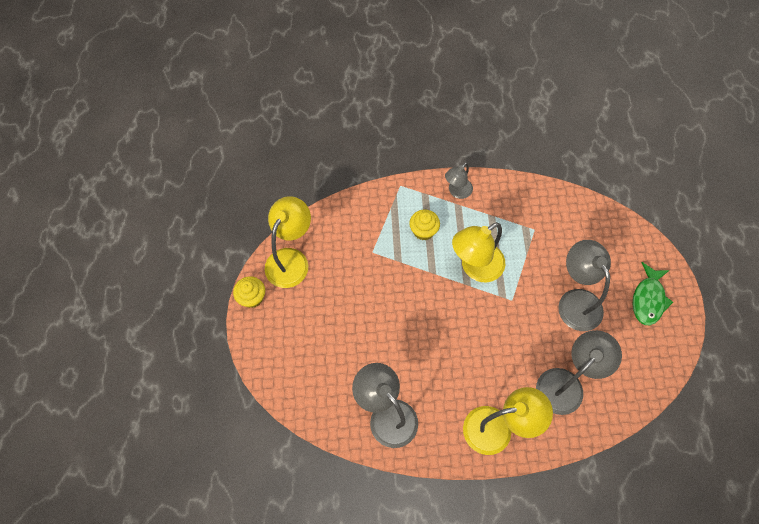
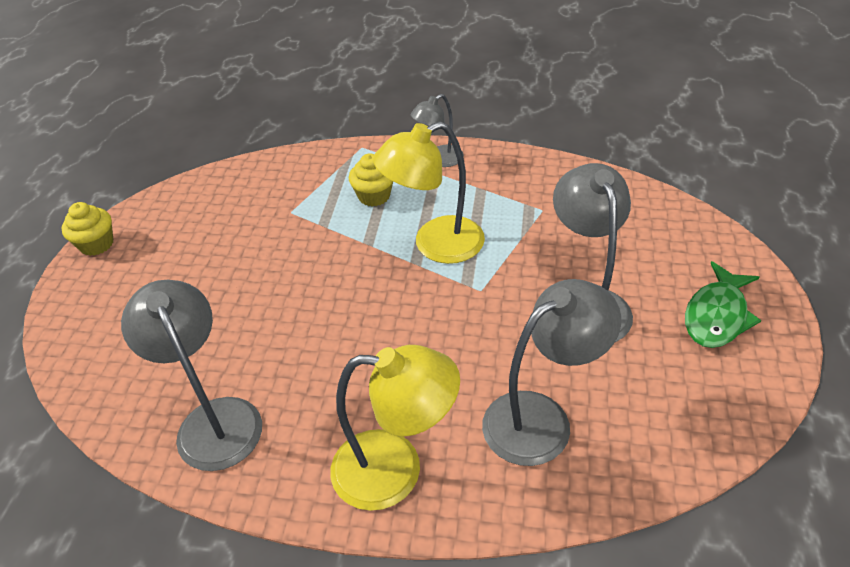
camera: 15 degrees right, 20 degrees down
yellow lamp [265,196,311,288] -> none

